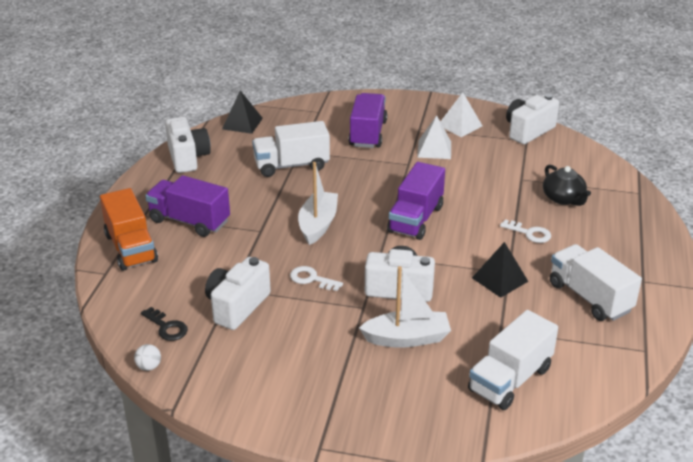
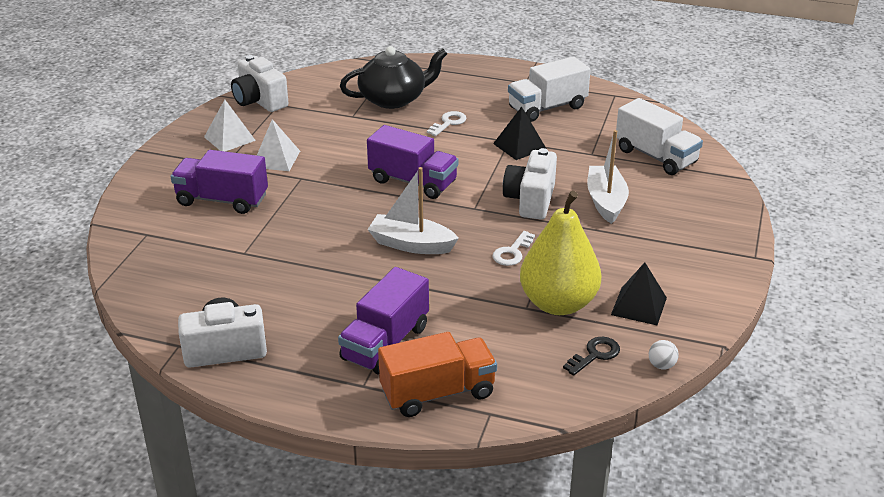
camera: 85 degrees left, 0 degrees up
white camera [205,257,271,330] -> yellow pear [520,191,602,315]
black pyramid [222,90,263,134] -> black pyramid moved to [611,262,667,325]
white truck [252,121,330,177] -> none
black teapot [543,165,591,206] -> black teapot [340,46,447,109], size x1.55

